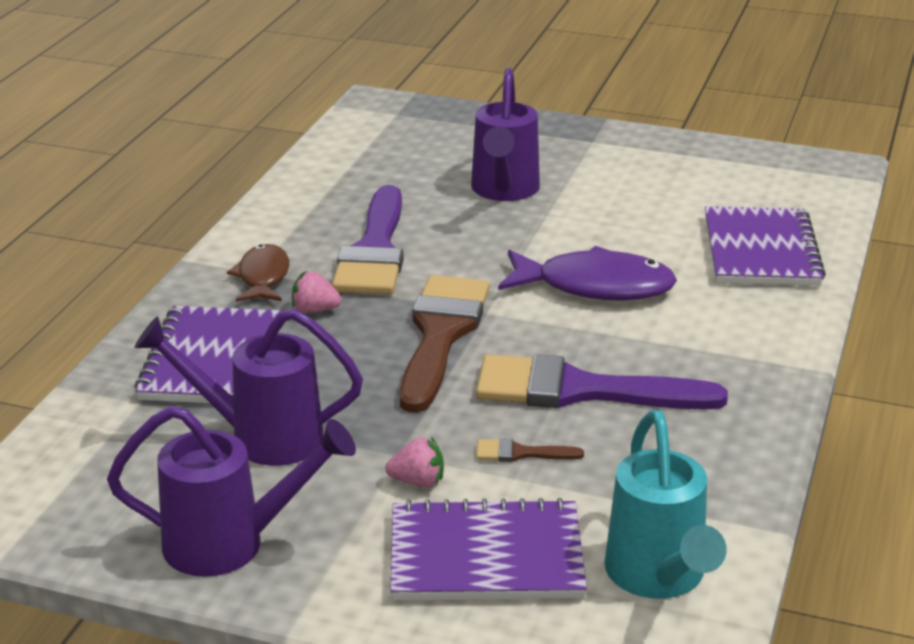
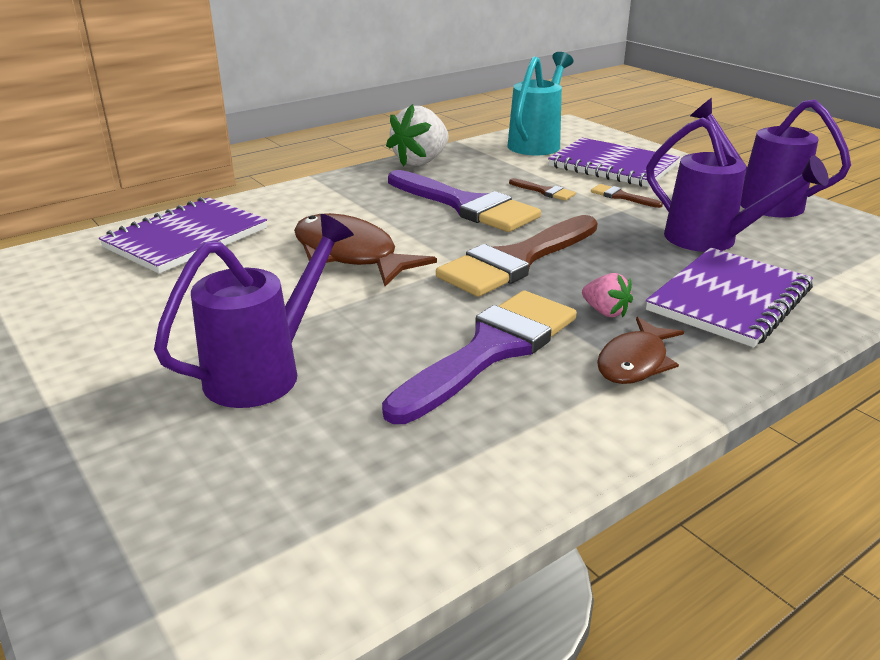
camera: 145 degrees left, 0 degrees up
pink strawberry [385,437,444,487] -> brown brush [591,184,663,208]
purple fish [498,246,677,301] -> brown fish [294,213,437,286]
none -> white strawberry [386,104,449,167]

